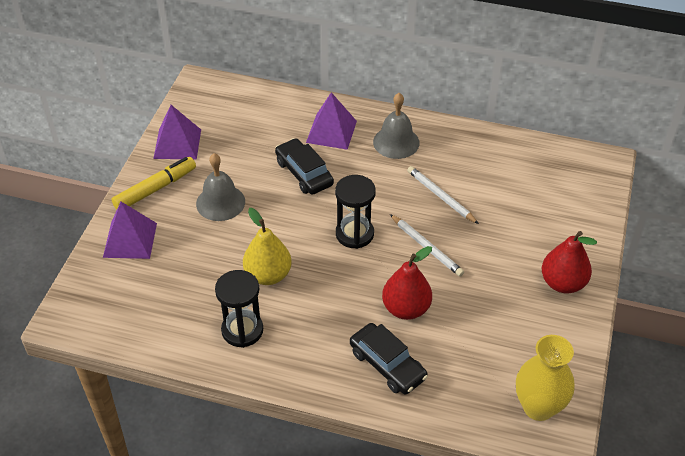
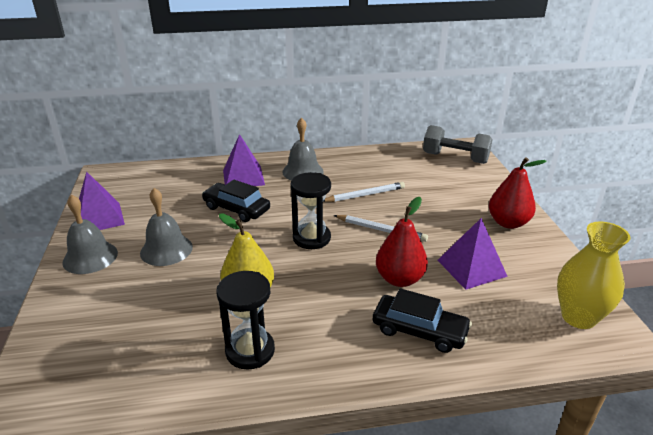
camera: 25 degrees left, 15 degrees down
purple pyramid [103,202,157,259] -> purple pyramid moved to [437,218,508,290]
yellow marker [111,157,196,210] -> grey bell [62,194,118,274]
white pencil [407,166,479,224] -> white pencil turned 135 degrees clockwise [323,182,405,202]
none -> grey dumbbell [423,125,493,164]

